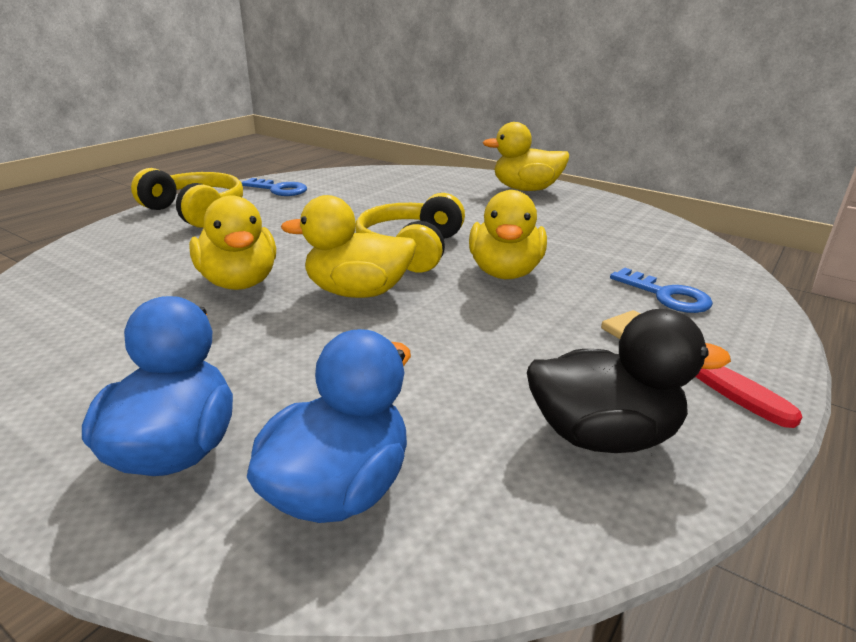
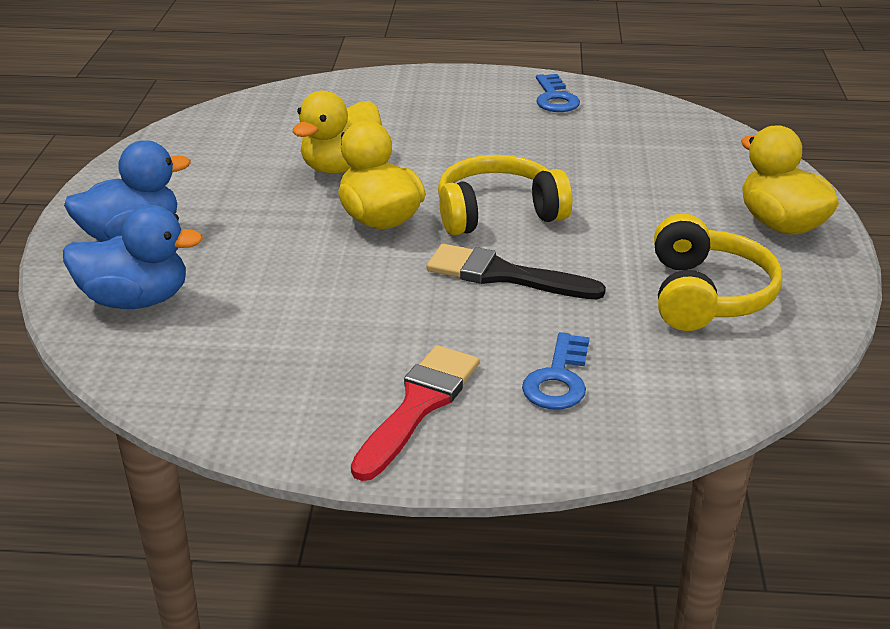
camera: 60 degrees right, 5 degrees up
yellow headphones [131,168,243,228] -> yellow headphones moved to [654,213,782,331]
yellow duck [469,190,547,279] -> black brush [426,244,606,299]
black duck [527,309,731,453] -> none

